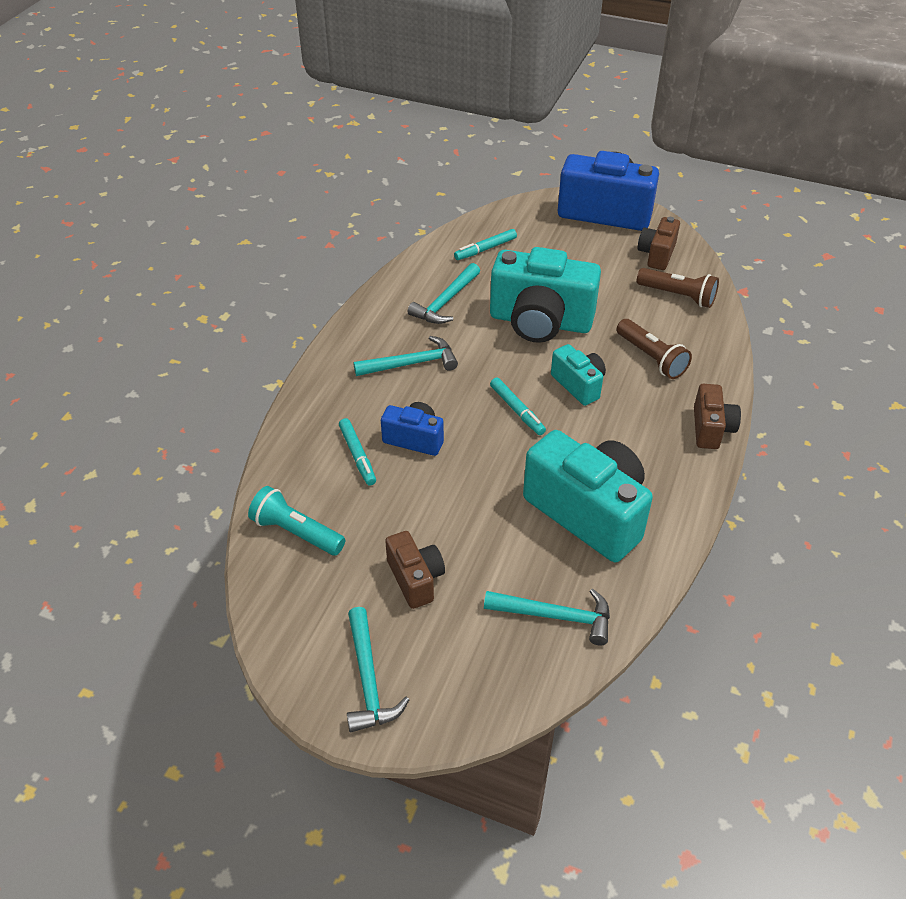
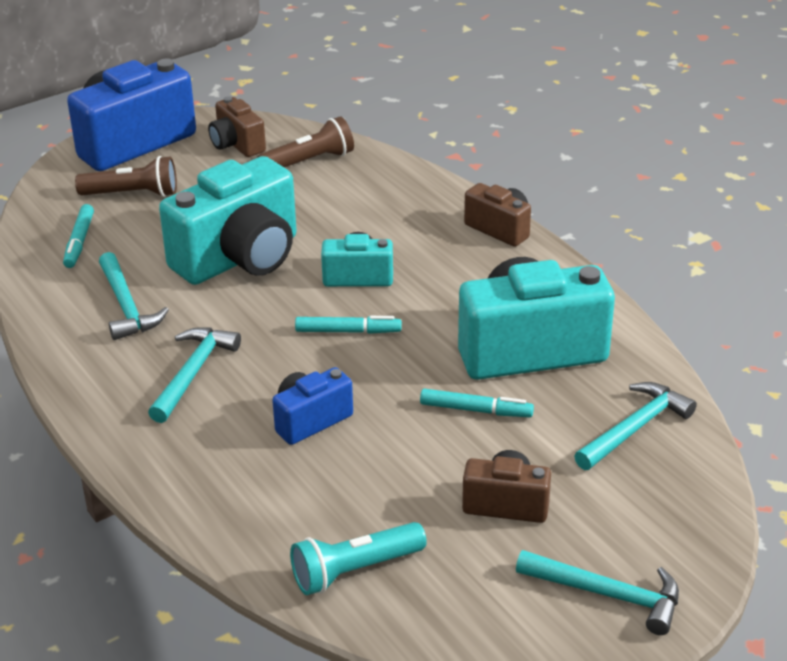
camera: 55 degrees left, 10 degrees down
turquoise marker [339,418,376,486] -> turquoise marker moved to [420,389,534,417]
brown flashlight [617,319,692,379] -> brown flashlight moved to [75,156,177,197]

